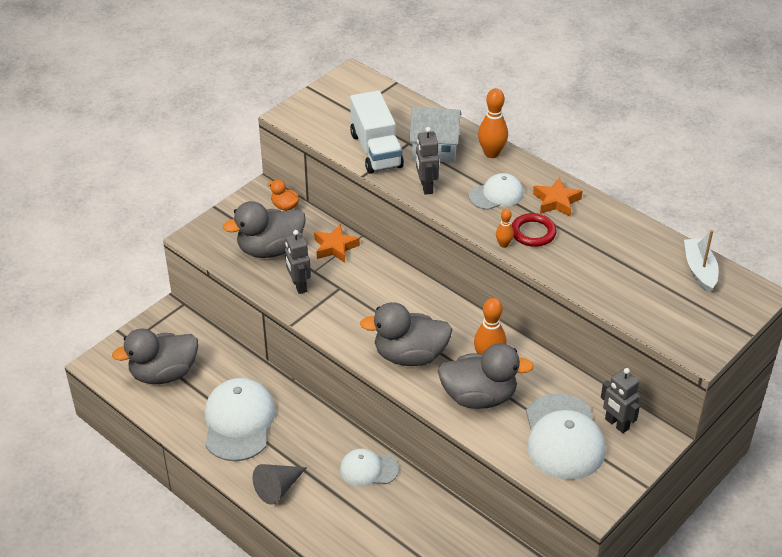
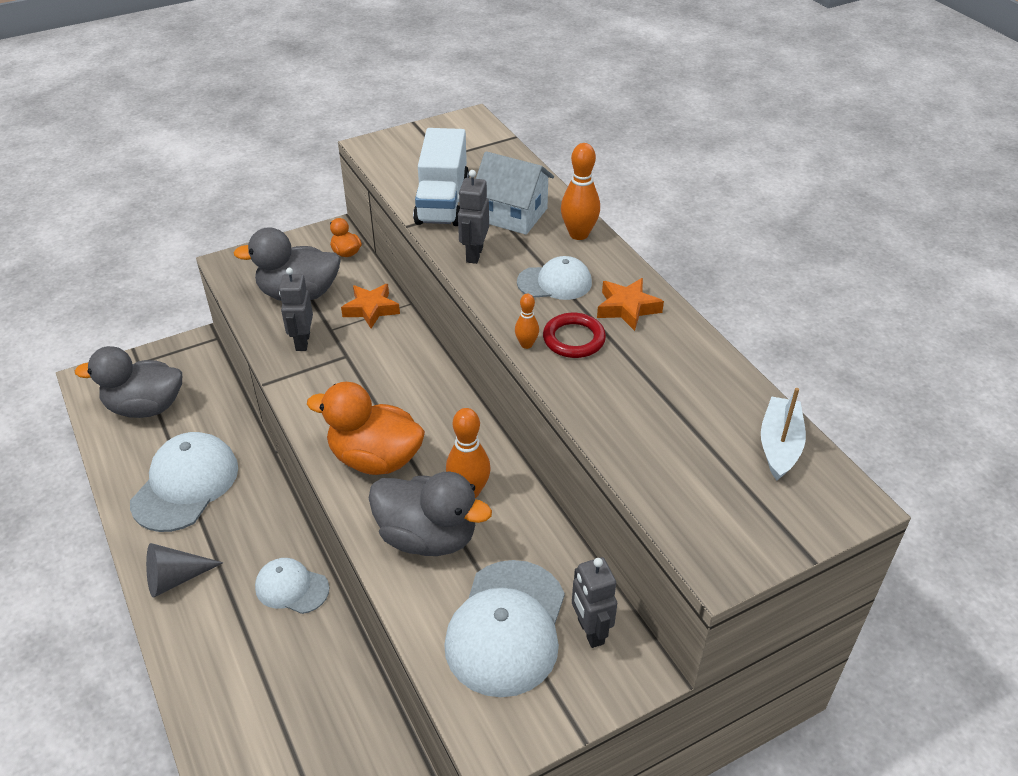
camera: 20 degrees right, 0 degrees up
grey duck [360,302,453,366] -> orange duck [307,382,425,475]

